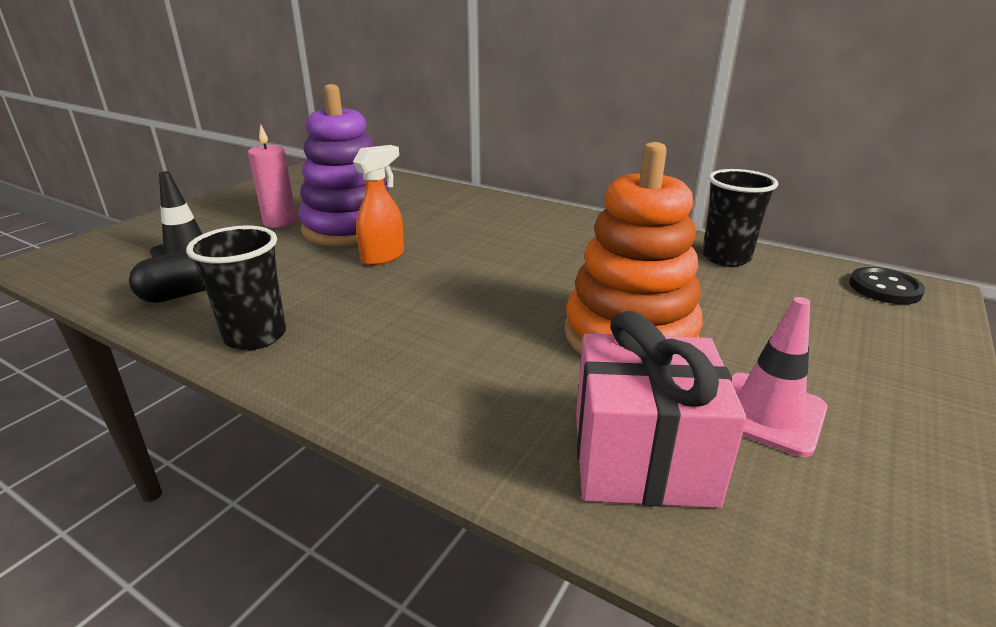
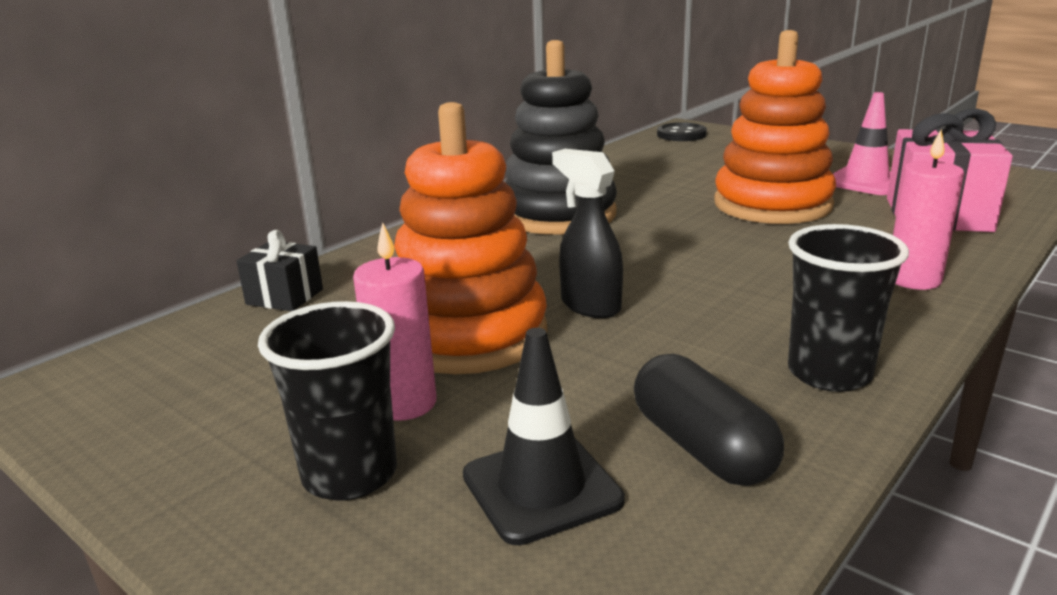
camera: 80 degrees left, 5 degrees down
purple stacking toy [298,84,389,246] -> orange stacking toy [394,102,547,374]
orange spray bottle [353,145,404,266] -> black spray bottle [552,149,623,318]
black cup [702,169,778,267] -> black cup moved to [258,301,397,500]
none -> black gift [237,230,323,311]
none -> black stacking toy [505,40,617,235]
none -> pink candle [893,129,964,290]

